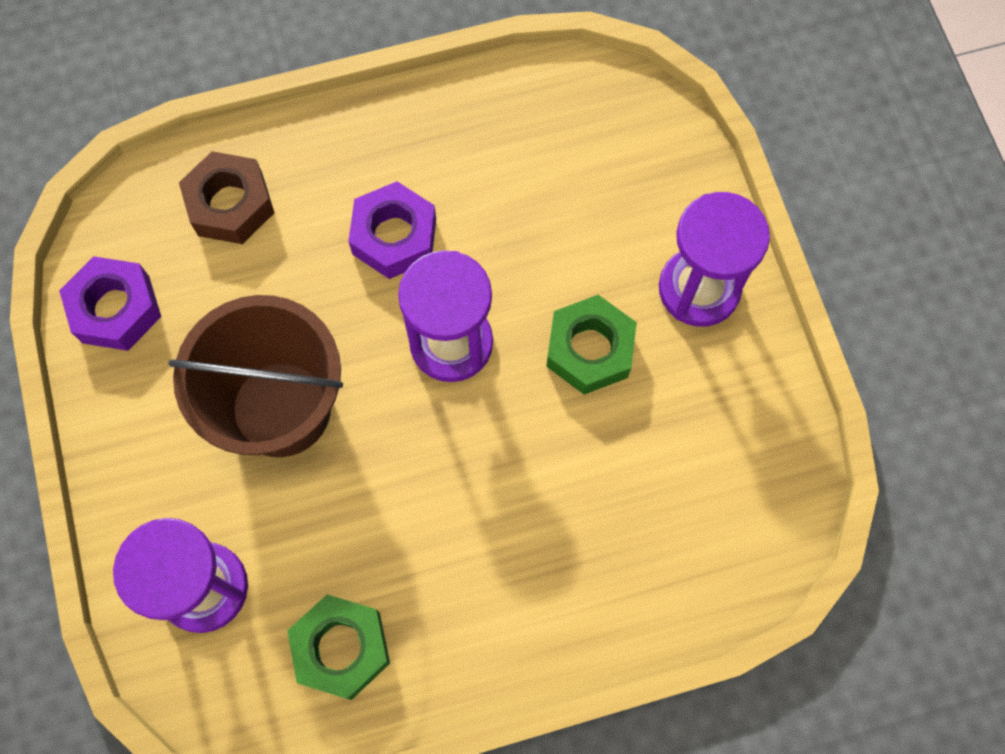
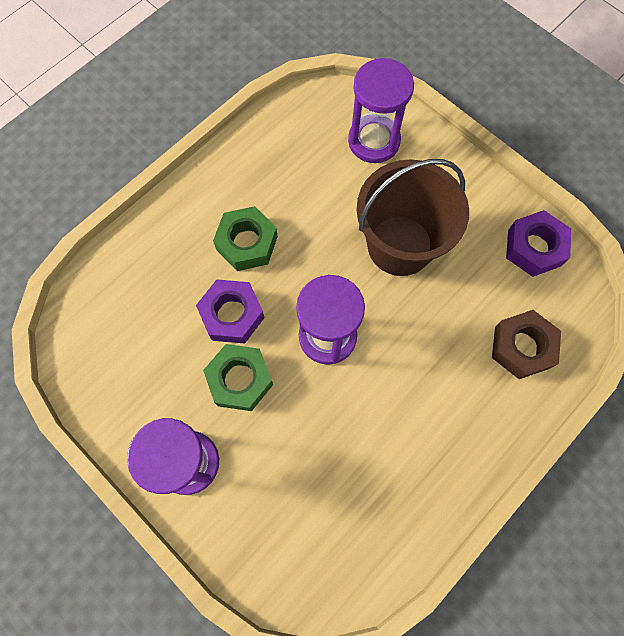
camera: 150 degrees right, 0 degrees up
green nut [287,594,390,700] -> green nut moved to [213,206,278,271]
purple nut [348,181,436,279] -> purple nut moved to [196,280,265,344]

